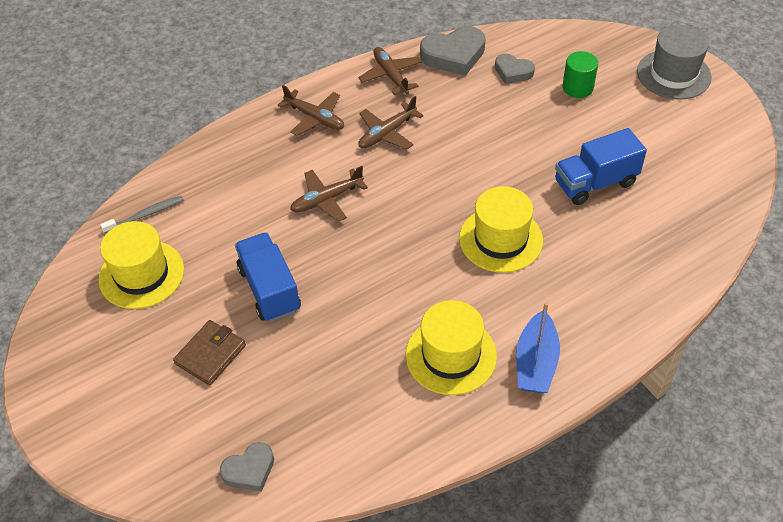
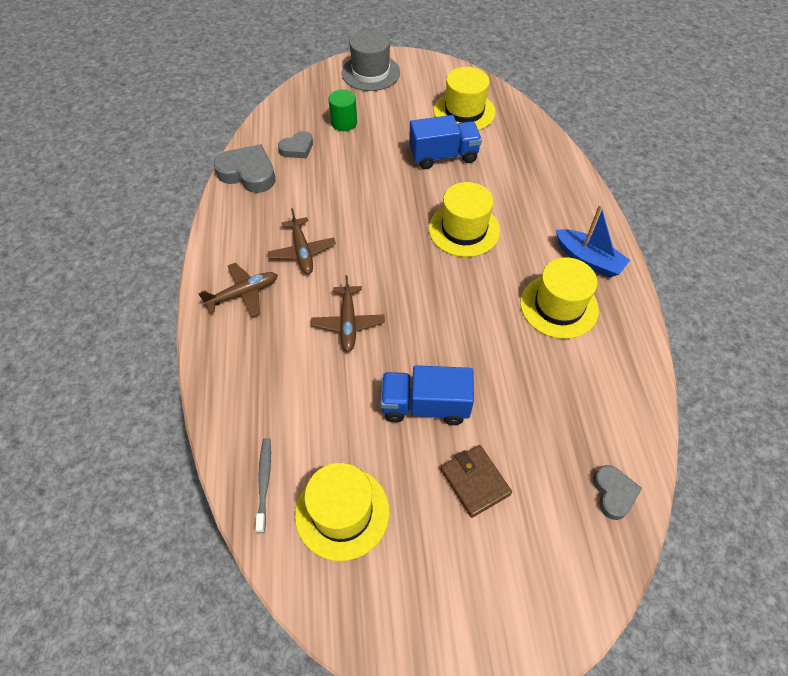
camera: 65 degrees left, 5 degrees up
brown plane [358,47,422,95] -> none
grey heart [420,26,486,76] -> grey heart turned 75 degrees counterclockwise [214,144,276,193]
blue truck [555,128,647,205] -> blue truck turned 105 degrees counterclockwise [409,115,482,169]
none -> yellow hat [434,67,495,130]

